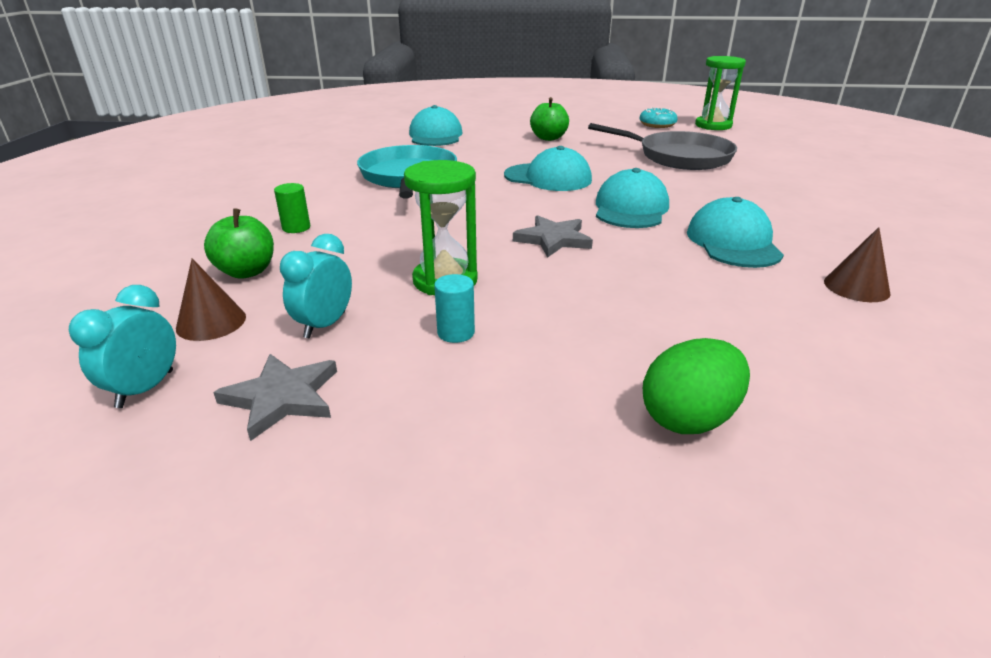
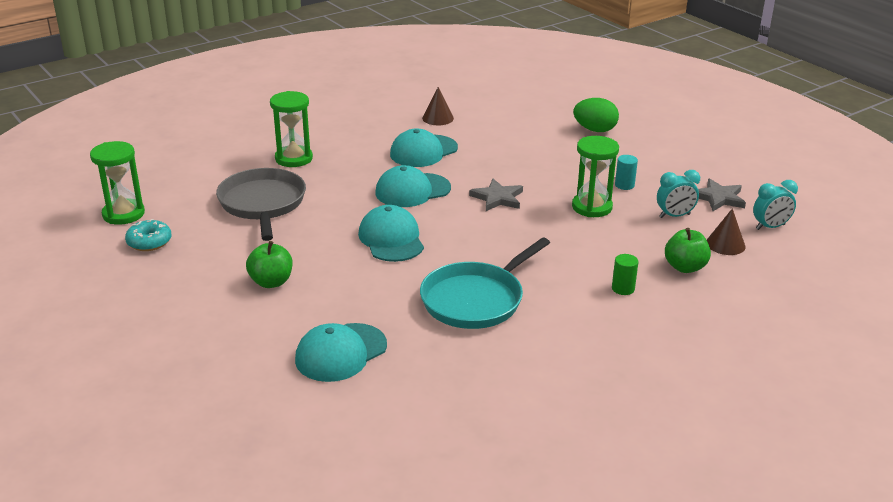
camera: 130 degrees left, 0 degrees up
none -> green hourglass [270,91,313,167]

